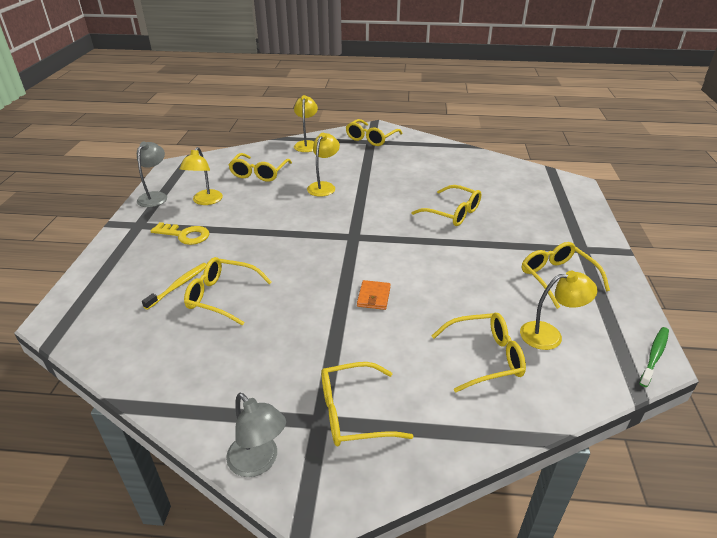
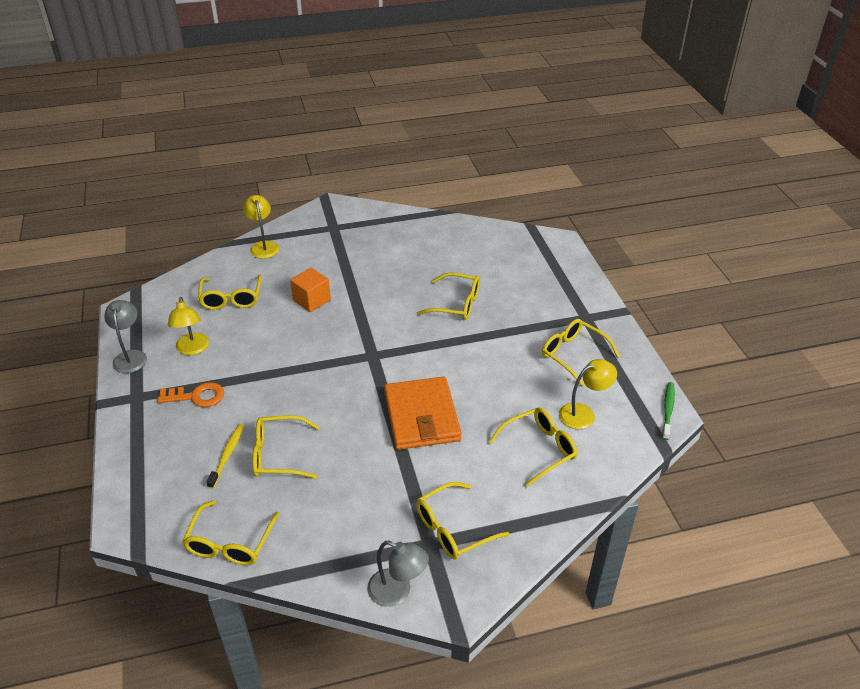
camera: 20 degrees left, 5 degrees up
yellow key [151,222,209,245] -> orange key [157,382,224,407]
yellow lamp [307,133,340,197] -> orange cube [290,268,331,312]
yellow glasses [346,119,403,146] -> yellow glasses moved to [182,500,279,565]
orange wallet [357,280,391,310] -> orange wallet [384,377,462,450], size x2.33

